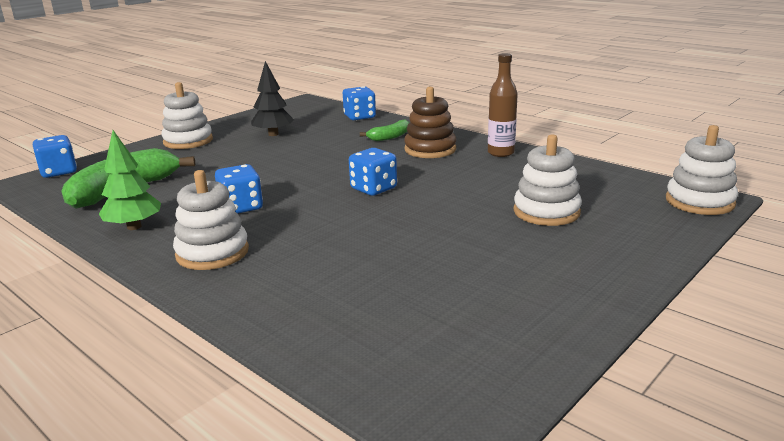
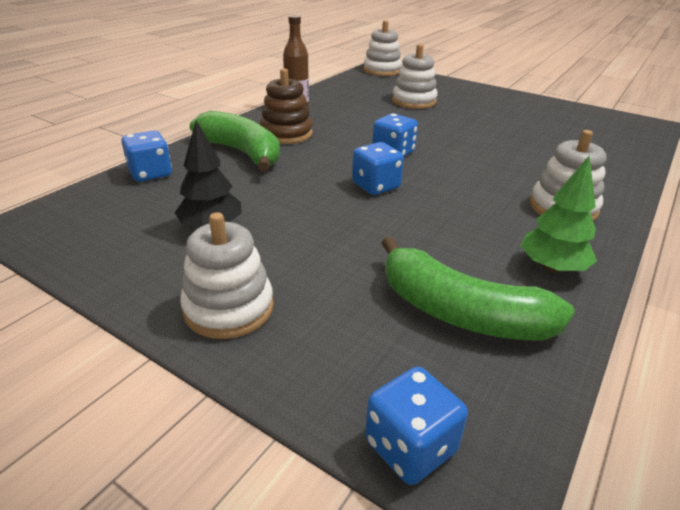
camera: 100 degrees left, 10 degrees up
blue dice [215,164,263,214] -> blue dice moved to [352,142,404,195]
green banana [360,120,409,141] -> green banana [190,111,280,171], size x1.97

